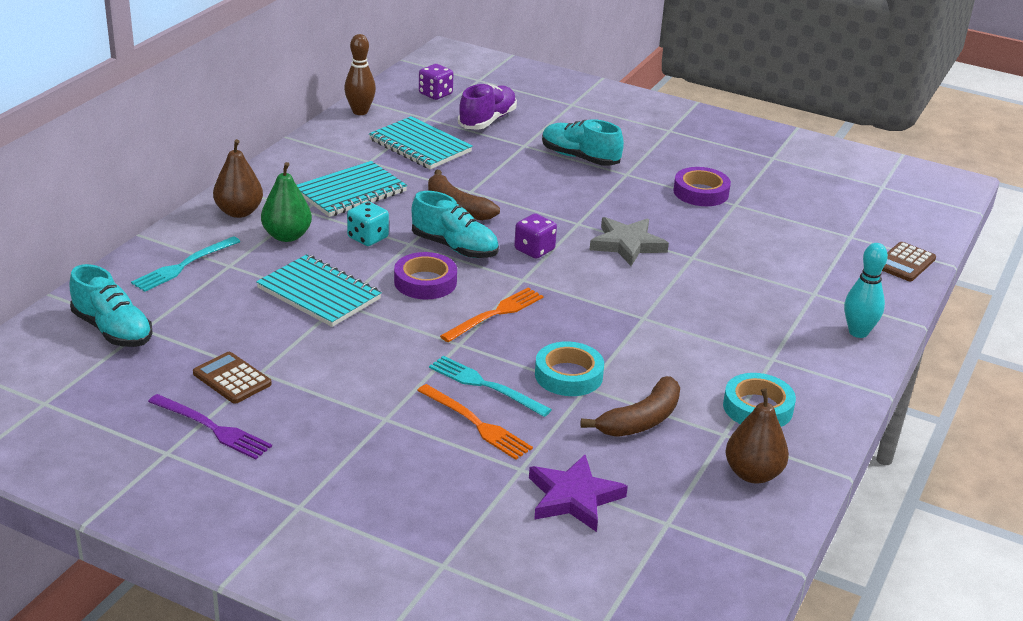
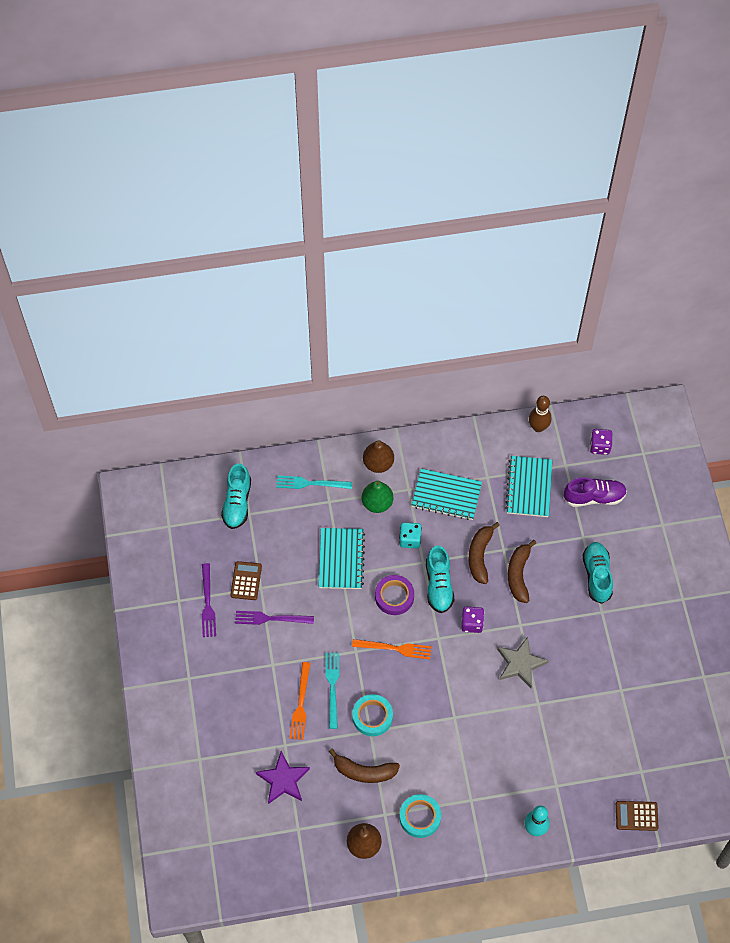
camera: 55 degrees right, 30 degrees up
purple tape [673,167,731,206] -> none
none -> purple fork [235,611,314,625]
none -> brown banana [508,540,536,603]

